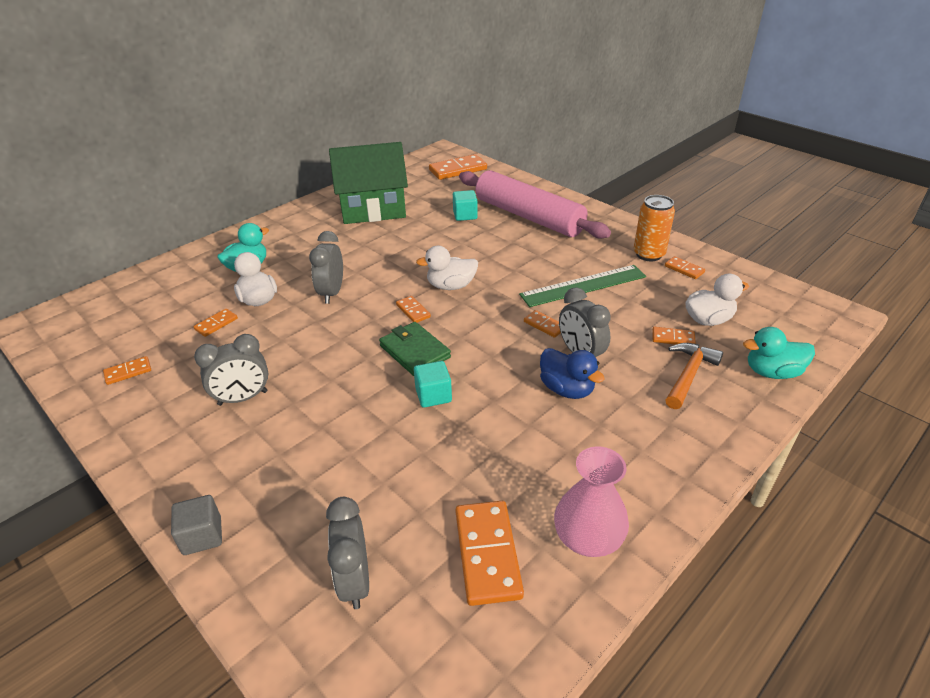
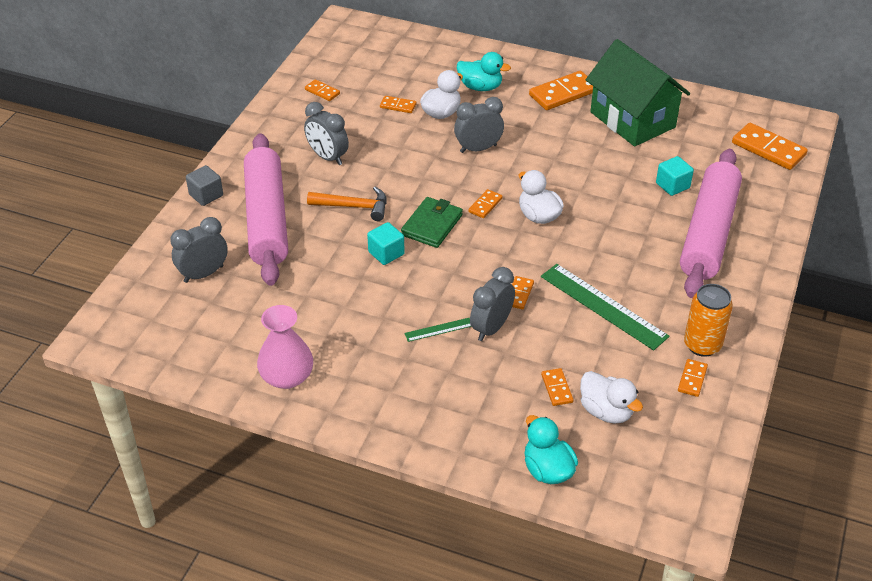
camera: 65 degrees right, 5 degrees up
orange domino [456,501,524,606] -> orange domino moved to [529,71,593,110]
blue duck [540,348,605,399] -> green ruler [404,318,472,342]
orange hammer [665,343,723,409] -> orange hammer moved to [307,187,387,221]
none -> pink rolling pin [244,133,288,286]

